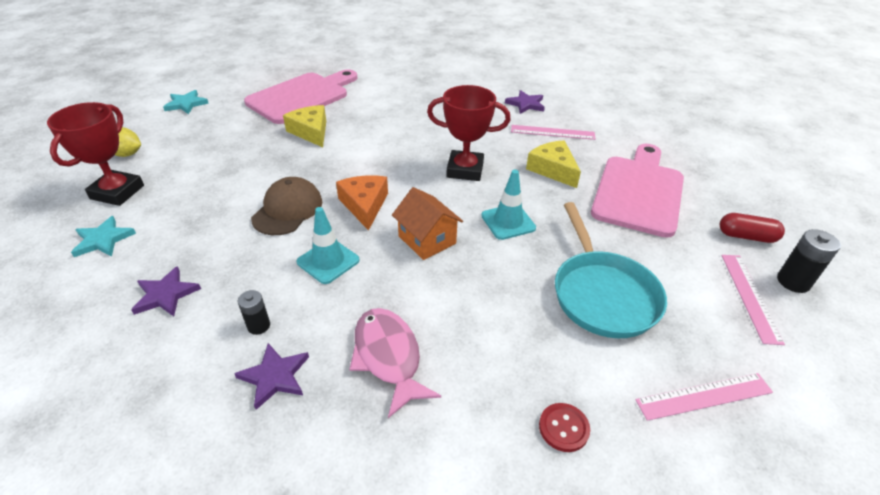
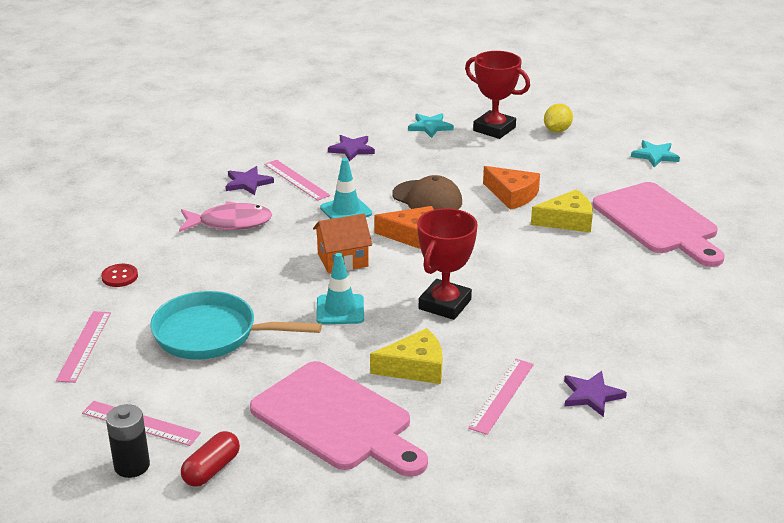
camera: 110 degrees right, 10 degrees down
black battery [238,290,270,335] -> pink ruler [264,160,330,201]
none -> orange cheese [483,166,540,210]

